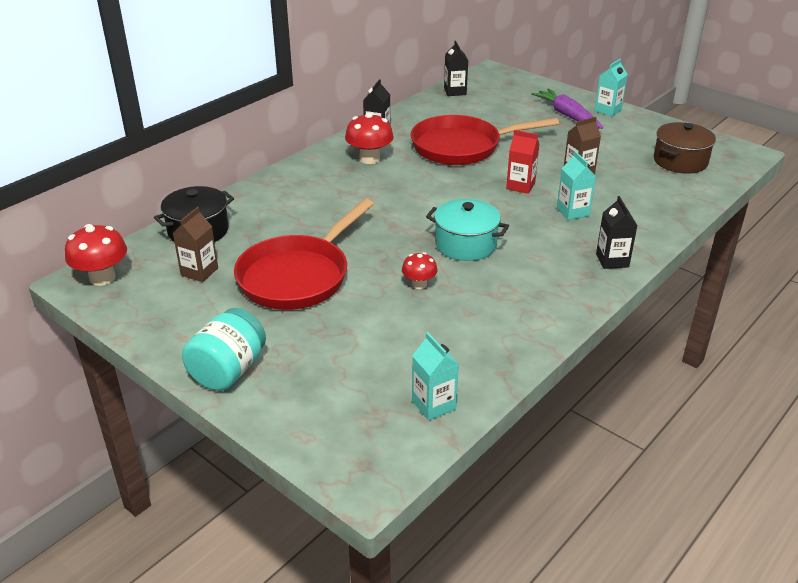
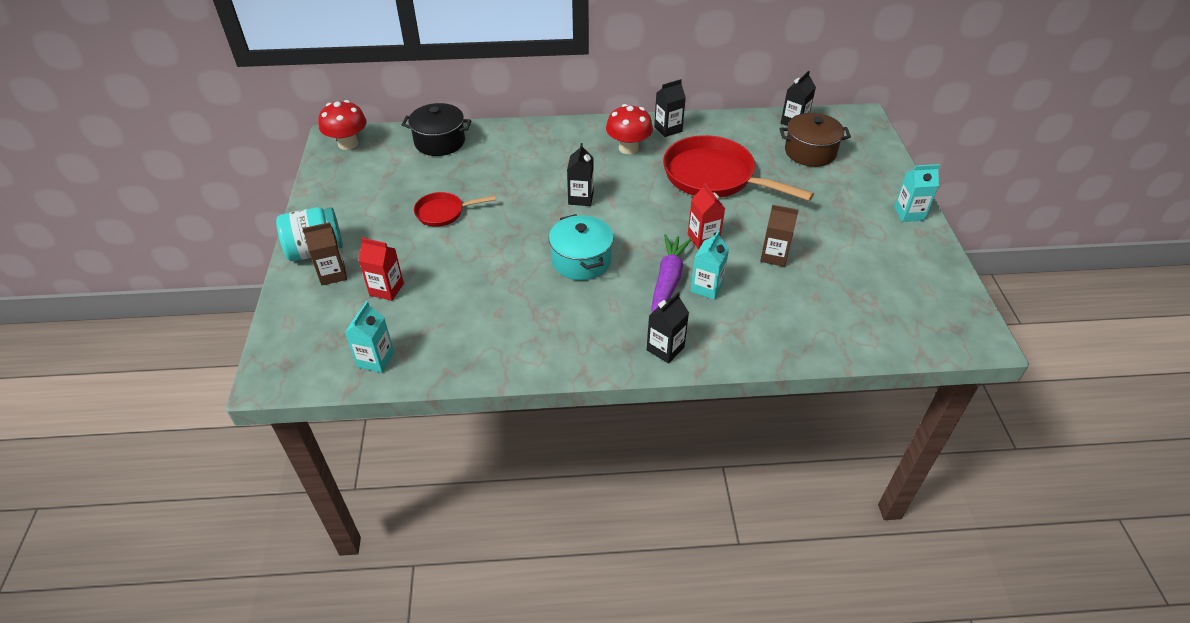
camera: 45 degrees right, 10 degrees up
brown carton [173,207,218,282] -> brown carton moved to [302,222,347,285]
red pan [234,199,374,310] -> red pan [414,192,496,227], size x0.50
red mushroom [402,252,438,289] -> none
purple carrot [531,88,603,129] -> purple carrot moved to [651,234,692,312]
brown pot [654,122,716,174] -> brown pot moved to [780,113,851,167]
none -> red carton [358,237,404,301]
none -> black carton [567,143,594,206]

